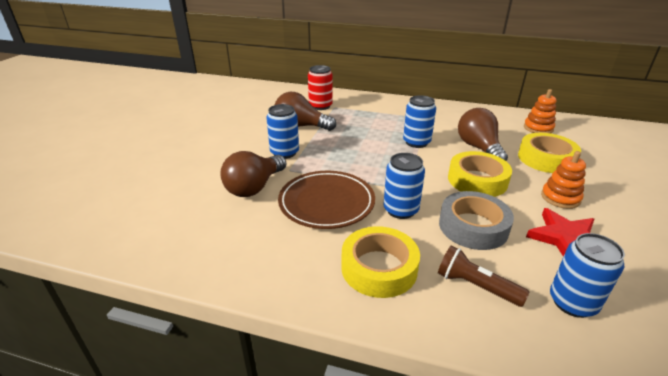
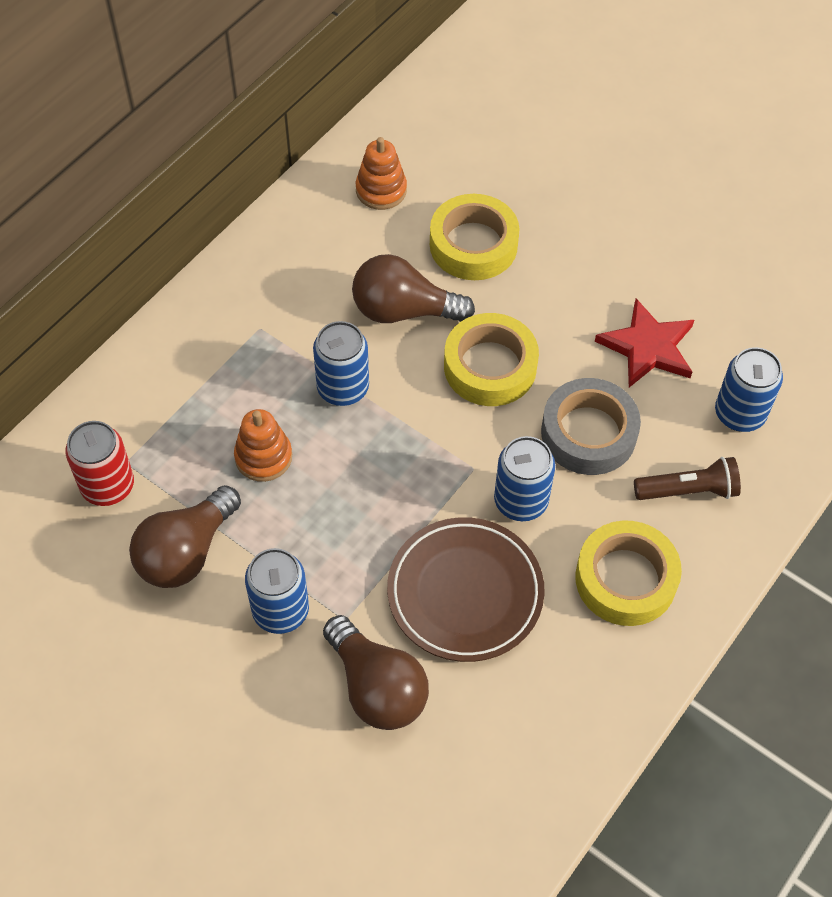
camera: 70 degrees left, 25 degrees up
brown flashlight [438,245,529,307] -> brown flashlight turned 150 degrees counterclockwise [634,457,741,500]
orange stacking toy [541,151,586,209] -> orange stacking toy moved to [234,409,292,482]

